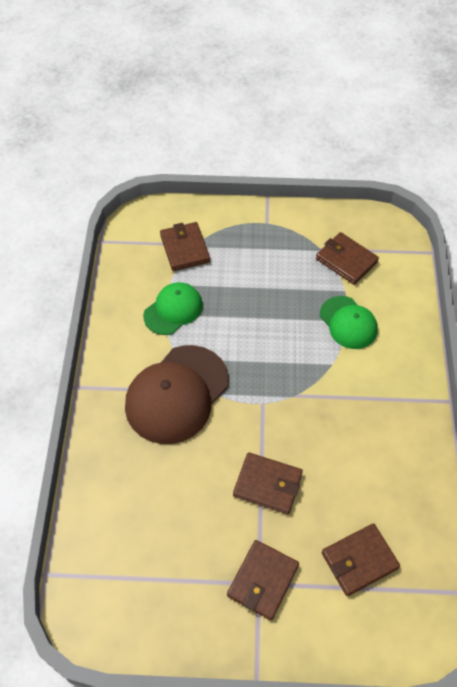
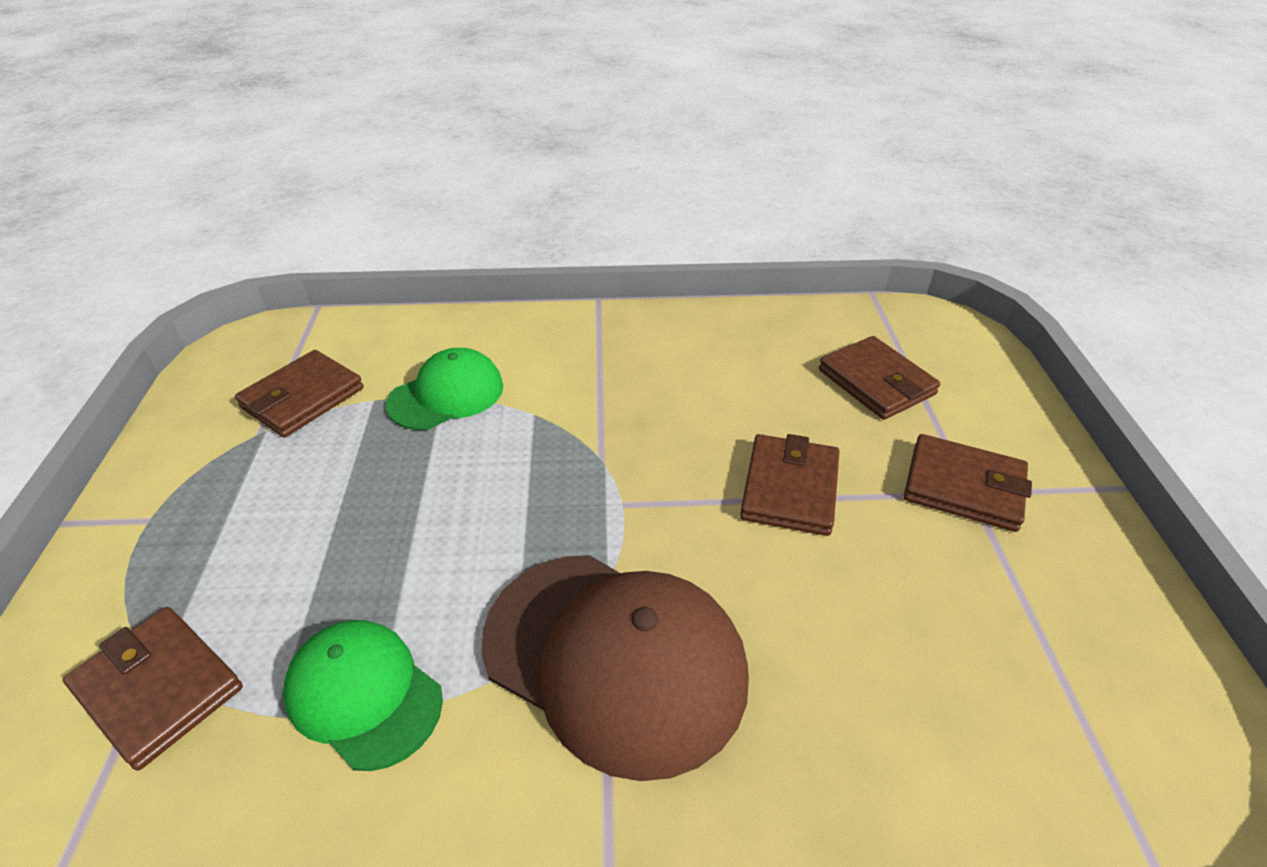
camera: 95 degrees left, 15 degrees down
brown wallet [160,222,210,271] -> brown wallet turned 60 degrees clockwise [63,607,243,771]

